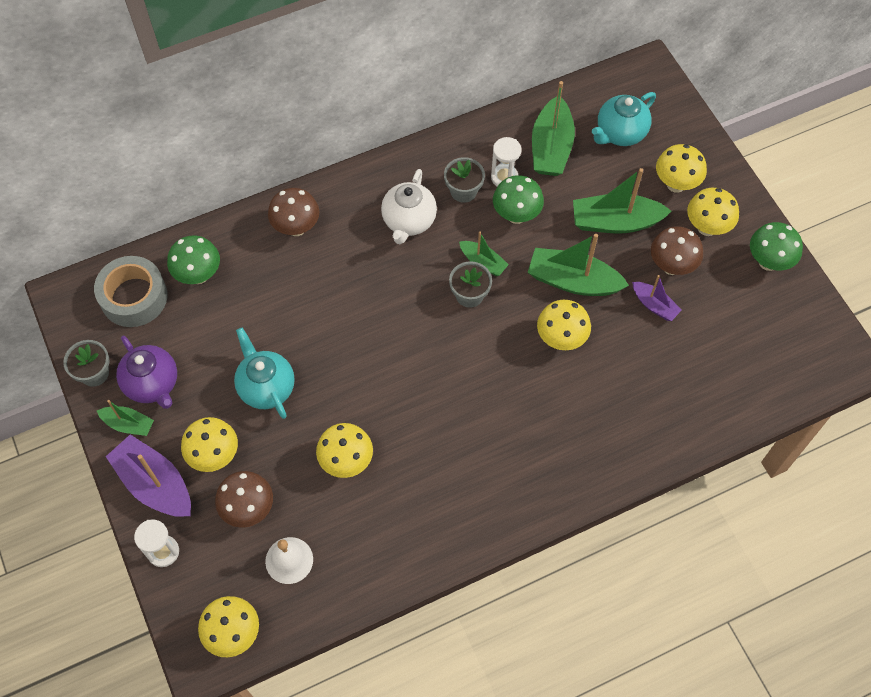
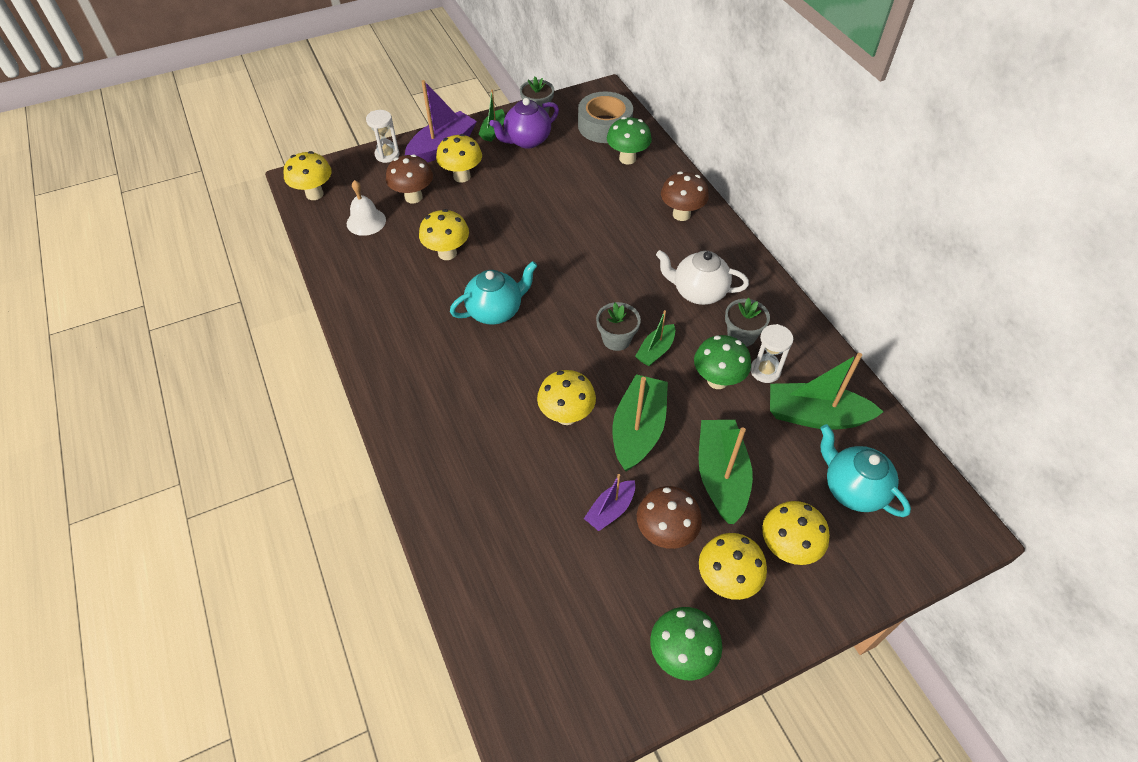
camera: 90 degrees right, 10 degrees down
turquoise teapot [234,328,295,419] -> turquoise teapot moved to [450,261,537,325]

